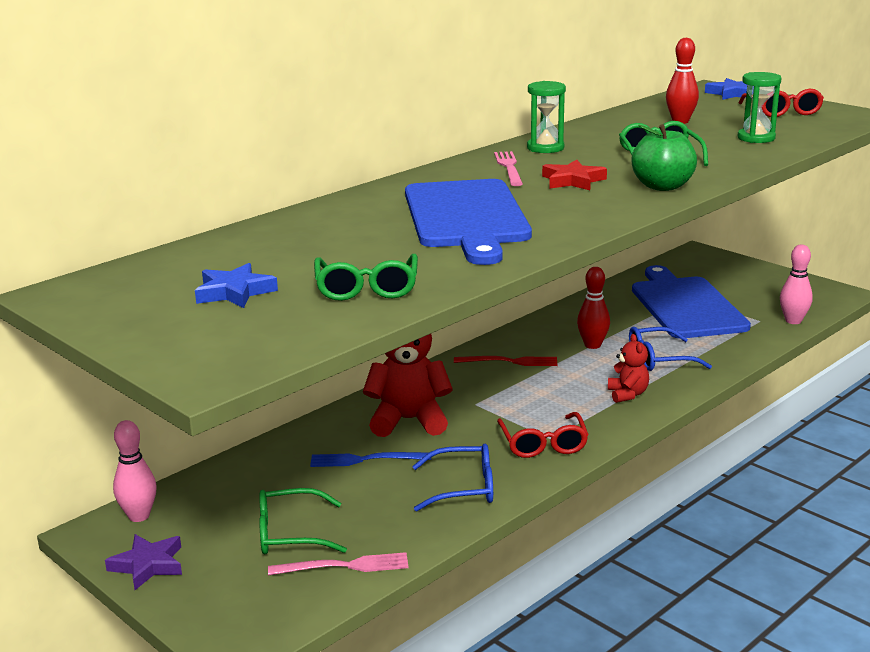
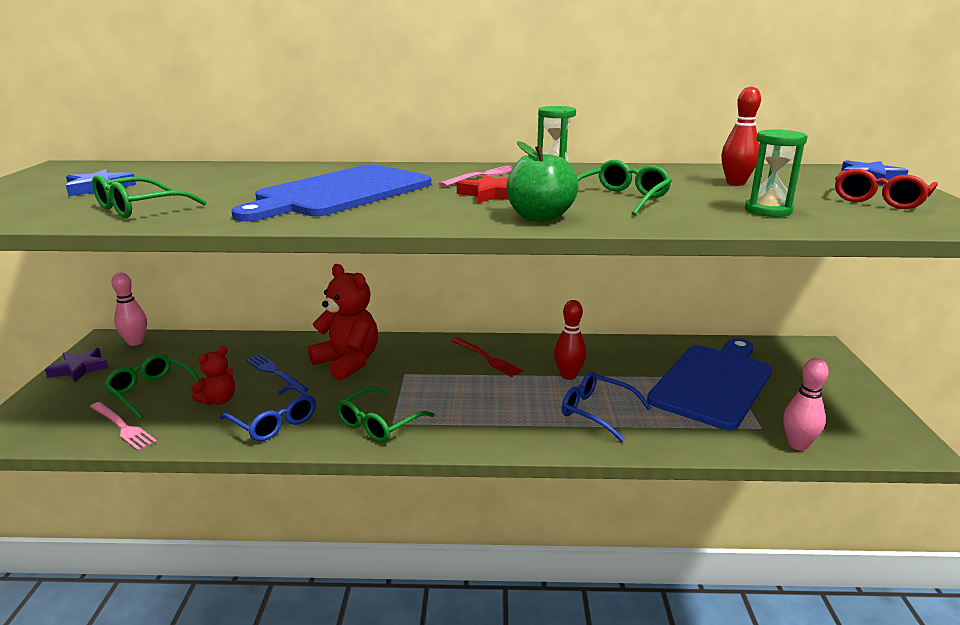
camera: 45 degrees right, 0 degrees up
red glasses [497,412,589,458] -> green glasses [336,387,435,443]
red teddy bear [608,334,649,403] -> red teddy bear moved to [191,346,235,405]

